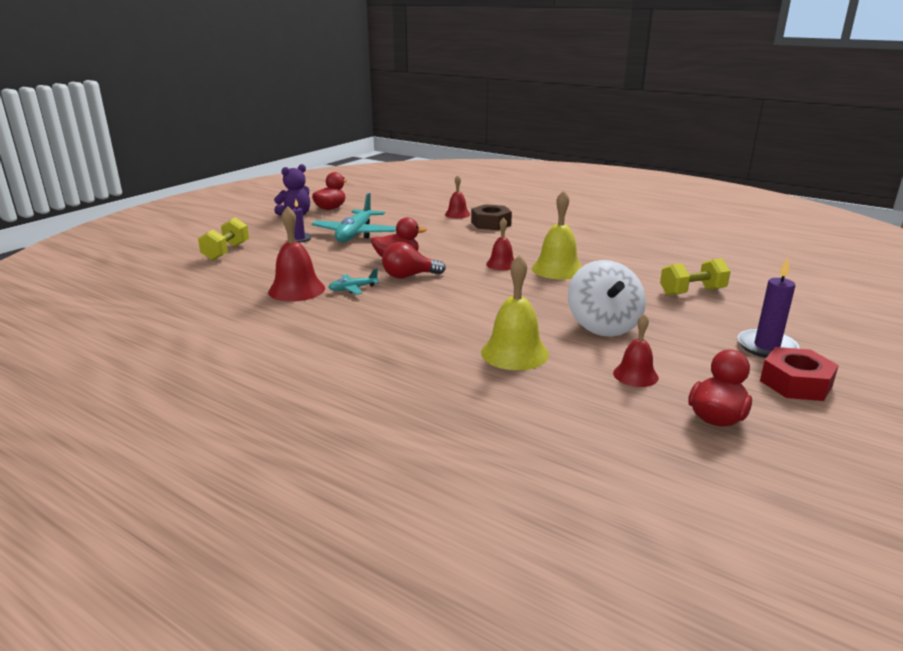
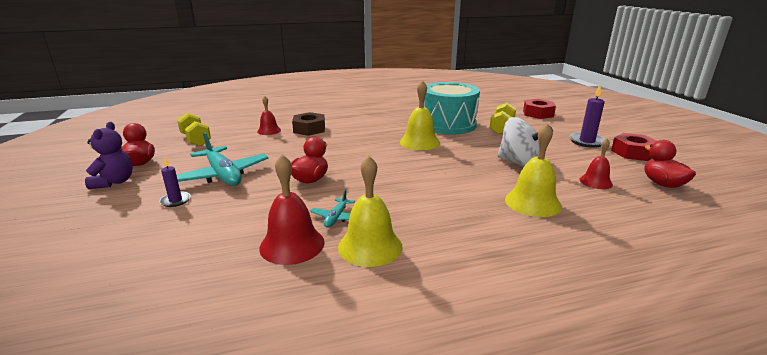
camera: 50 degrees left, 0 degrees up
yellow dumbbell [198,217,249,260] -> yellow dumbbell moved to [177,113,211,146]
red light bulb [382,242,446,279] -> none
red bell [486,217,514,270] -> none
none -> yellow bell [338,156,402,267]
none -> turquoise drum [424,82,480,134]
none -> red nut [523,99,556,119]

